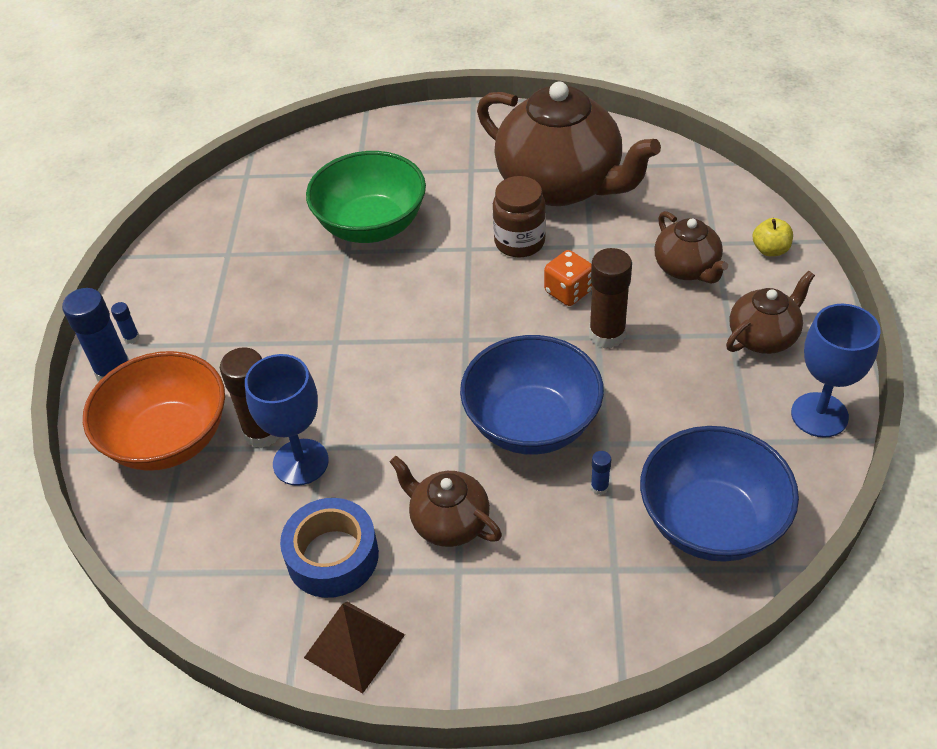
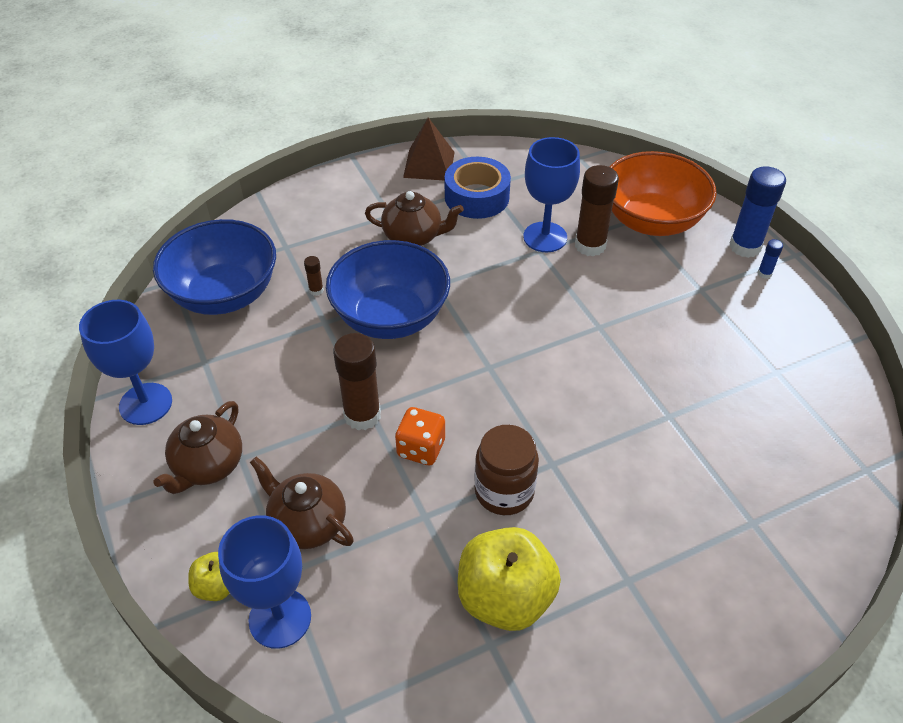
camera: 150 degrees right, 0 degrees up
green bowl [306,151,426,243] -> none
brown teapot [477,82,661,206] -> yellow apple [458,527,561,631]
blue glue stick [591,451,611,495] -> brown glue stick [304,256,324,296]
none -> blue goblet [218,515,311,649]

